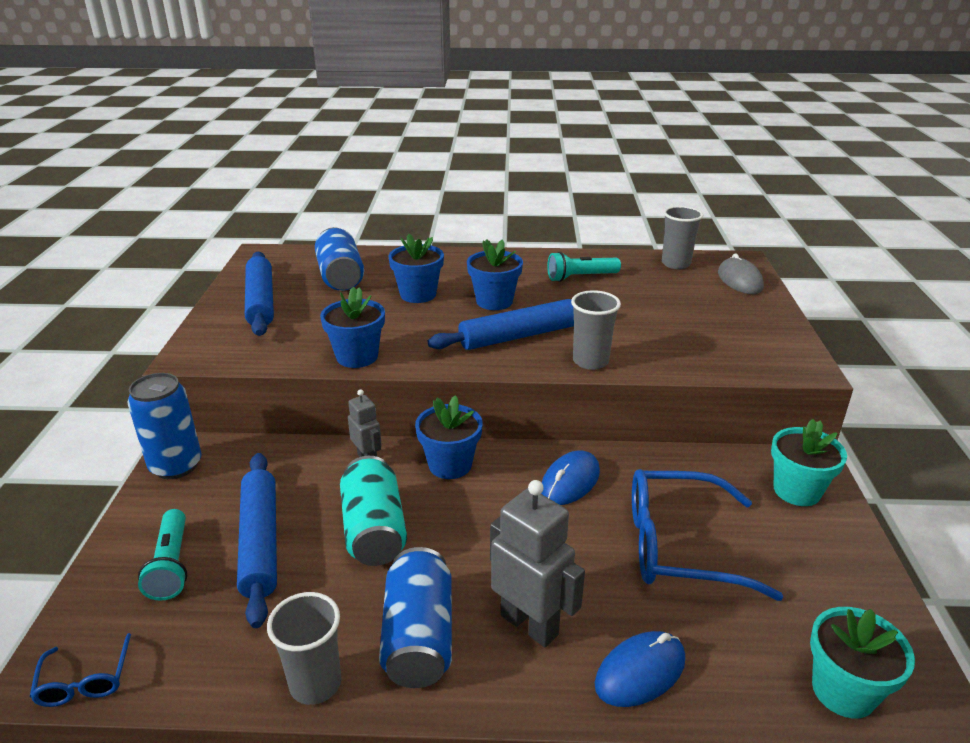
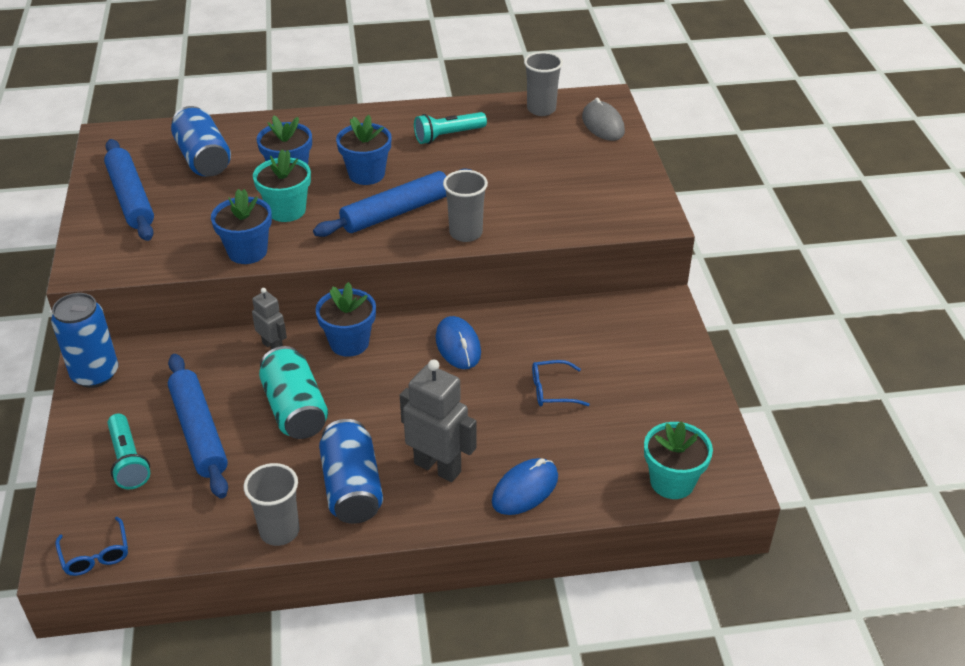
camera: 10 degrees left, 10 degrees up
blue mouse [541,450,600,505] -> blue mouse turned 45 degrees counterclockwise [435,316,481,369]
blue glasses [632,469,783,601] -> blue glasses [532,360,590,406], size x0.47
turquoise flower pot [771,419,847,506] -> turquoise flower pot moved to [253,149,311,222]

